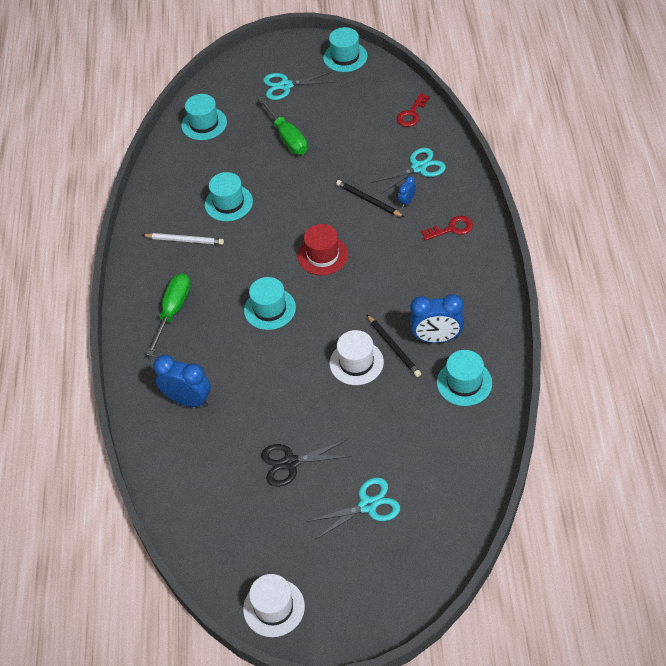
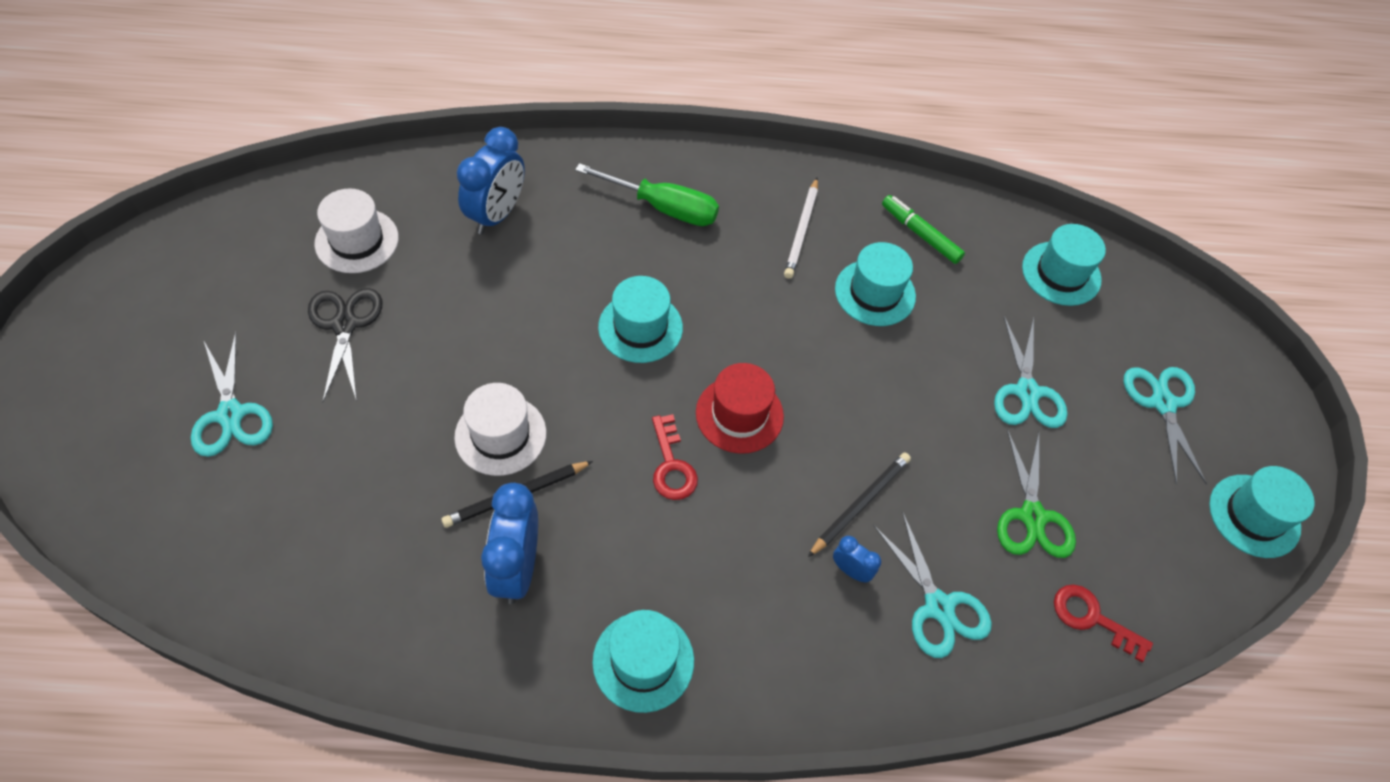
camera: 85 degrees right, 5 degrees up
white hat [243,574,305,637] -> white hat moved to [314,188,399,273]
green screwdriver [258,97,308,155] -> turquoise scissors [994,316,1067,428]
red key [421,216,473,241] -> red key moved to [652,414,698,500]
turquoise hat [437,350,492,406] -> turquoise hat moved to [592,610,694,713]
none -> green marker [882,195,965,264]
none -> green scissors [997,429,1076,558]

